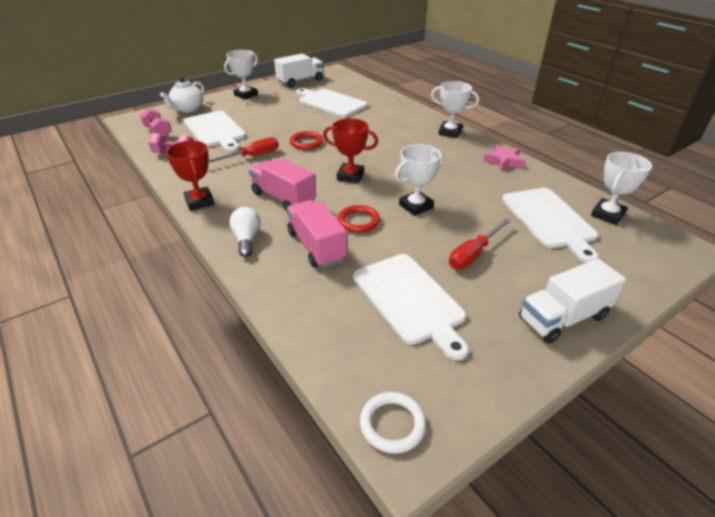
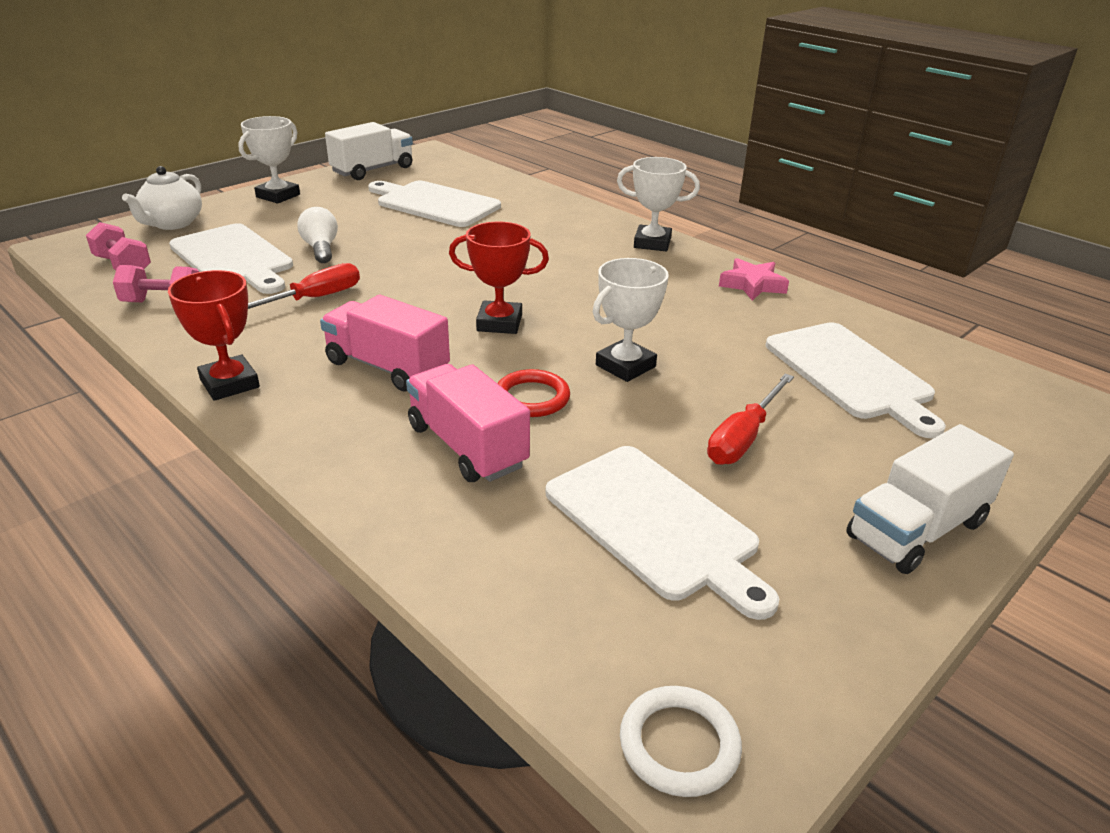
camera: 10 degrees left, 5 degrees down
white light bulb [229,207,261,257] -> white light bulb moved to [297,207,338,263]
red ring [290,131,323,150] -> none
white trophy [591,152,652,225] -> none

